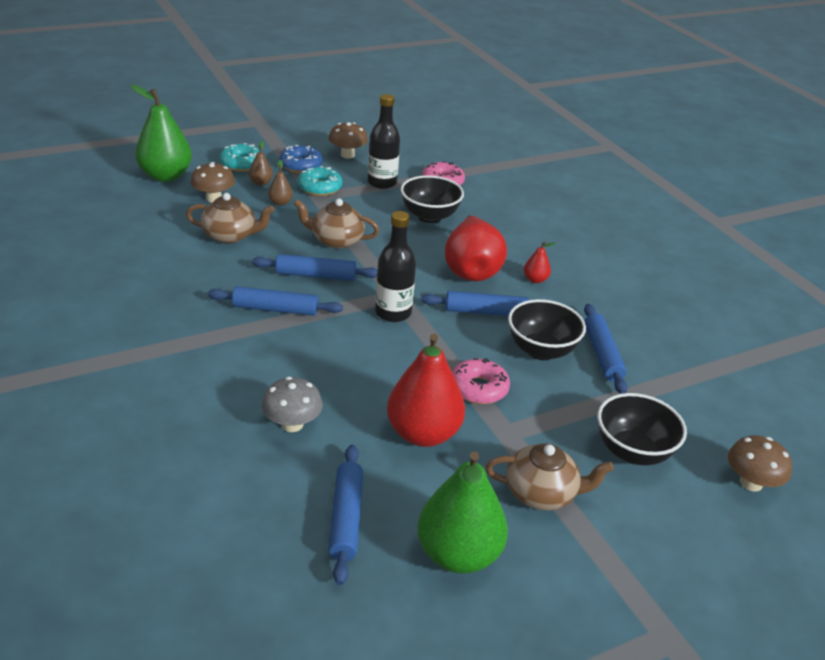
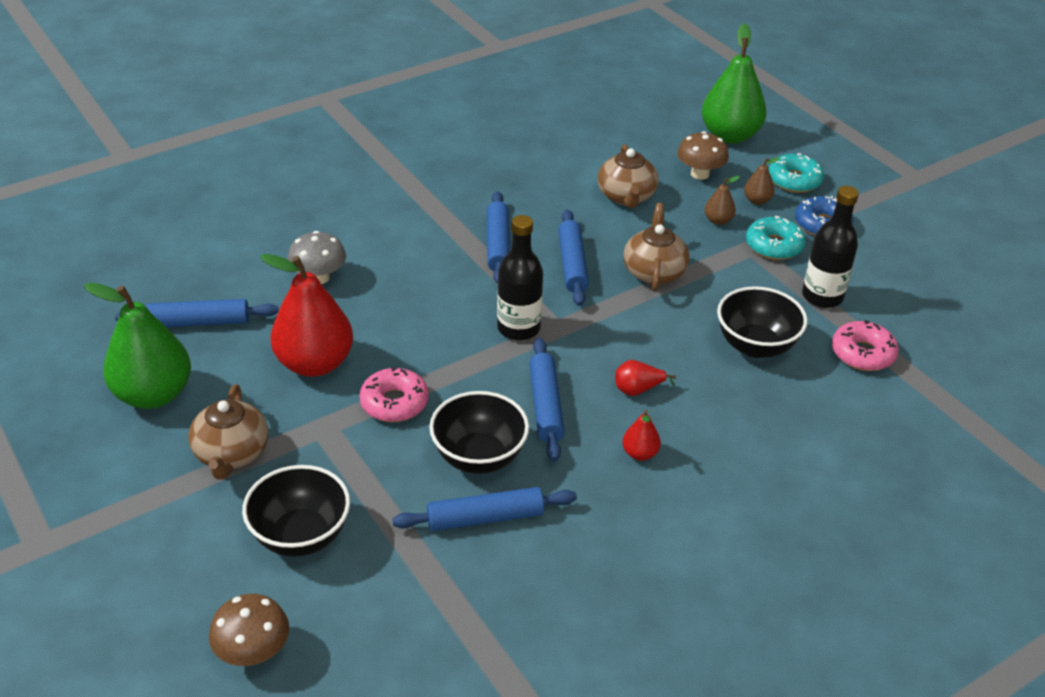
camera: 85 degrees right, 5 degrees up
brown mushroom [329,122,368,158] -> none
red pear [445,216,507,281] -> red pear [615,360,676,396], size x0.44

